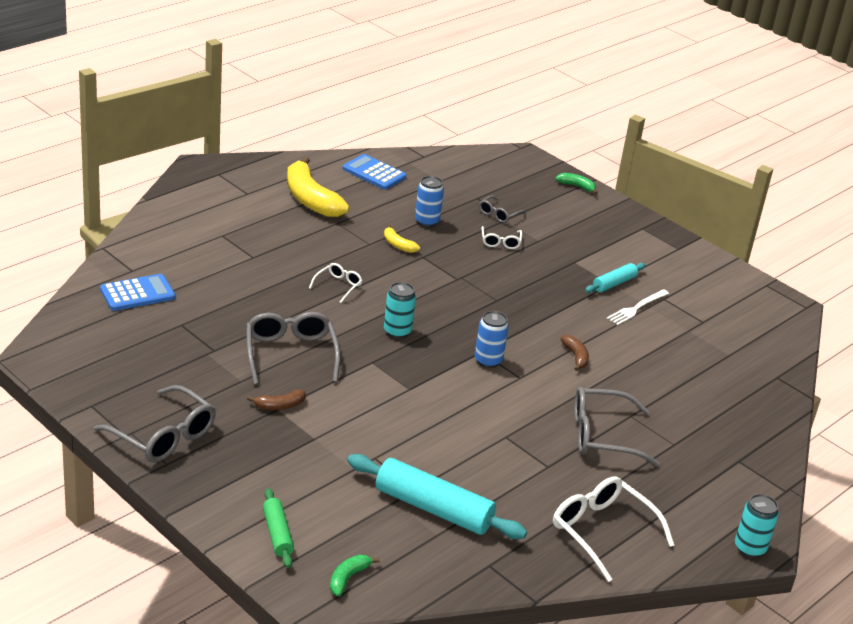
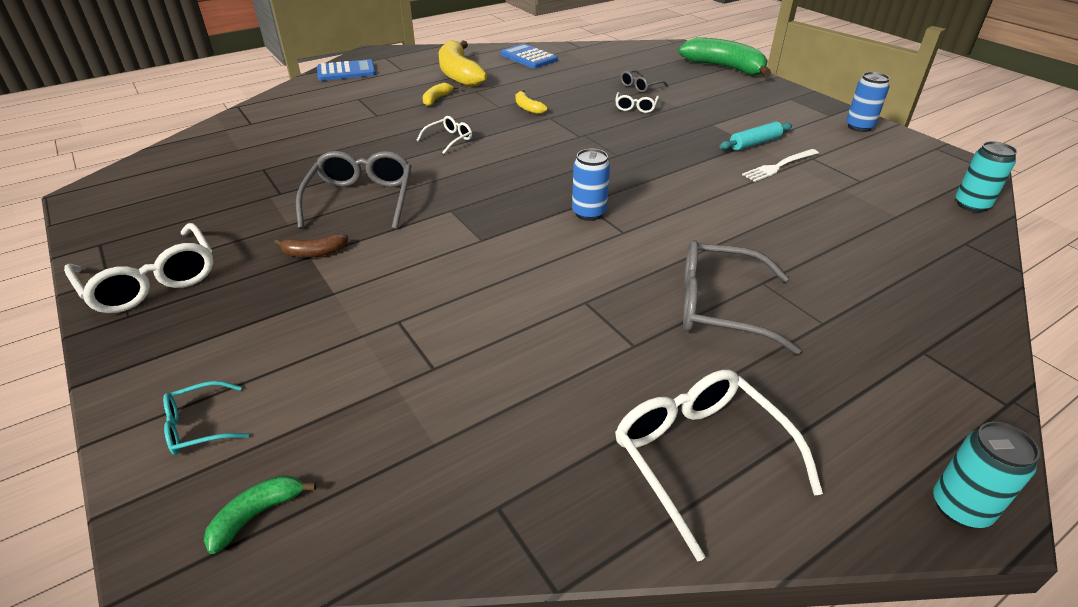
camera: 15 degrees right, 5 degrees up
grey glasses [94,385,216,462] -> white glasses [64,223,214,313]
blue calculator [100,274,175,311] -> blue calculator moved to [317,59,376,81]
green rolling pin [263,488,294,568] -> turquoise glasses [163,381,249,455]
turquoise rolling pin [347,454,527,539] -> none
turquoise can [384,282,416,339] -> turquoise can moved to [955,141,1017,213]
blue can [415,176,444,227] -> blue can moved to [846,72,890,132]
green banana [555,173,598,194] -> green banana [678,37,771,77], size x2.19
brown banana [560,335,589,371] -> none
none -> yellow banana [423,83,459,106]

